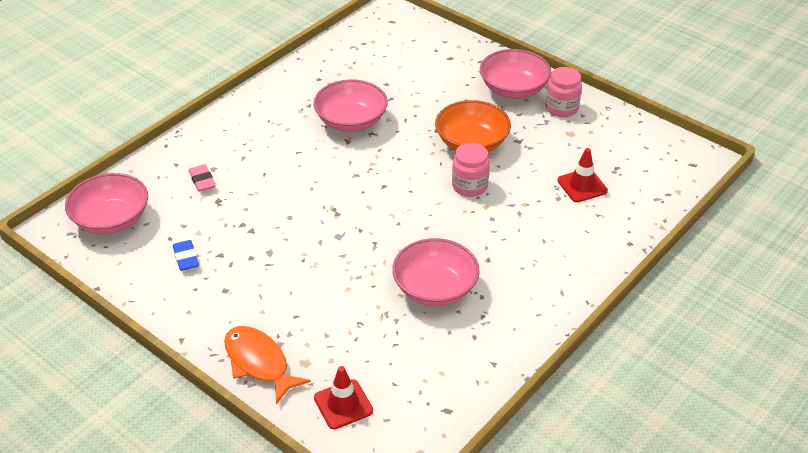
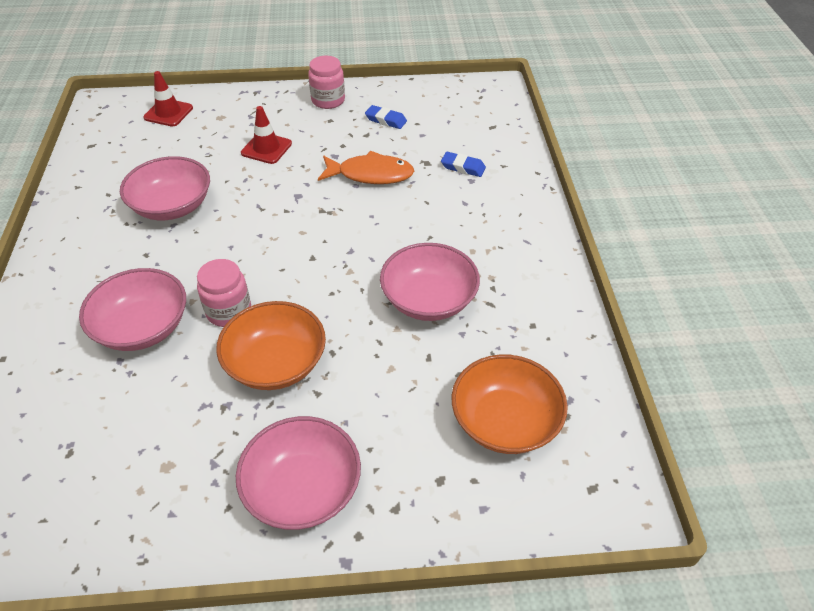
camera: 135 degrees right, 5 degrees up
pink bowl [65,173,148,234] -> pink bowl moved to [79,268,186,351]
pink eraser [189,164,216,192] -> blue eraser [441,152,486,177]
orange fish [224,326,311,405] -> orange fish moved to [318,151,414,184]
pink jar [545,67,582,117] -> pink jar moved to [308,56,345,109]
red traffic cone [557,148,608,202] -> red traffic cone moved to [241,106,292,164]
none -> orange bowl [451,354,568,454]

